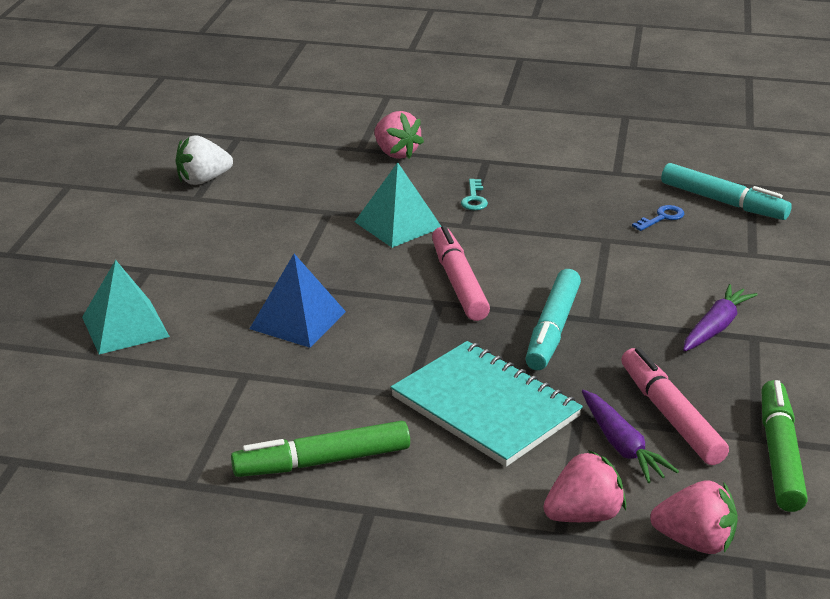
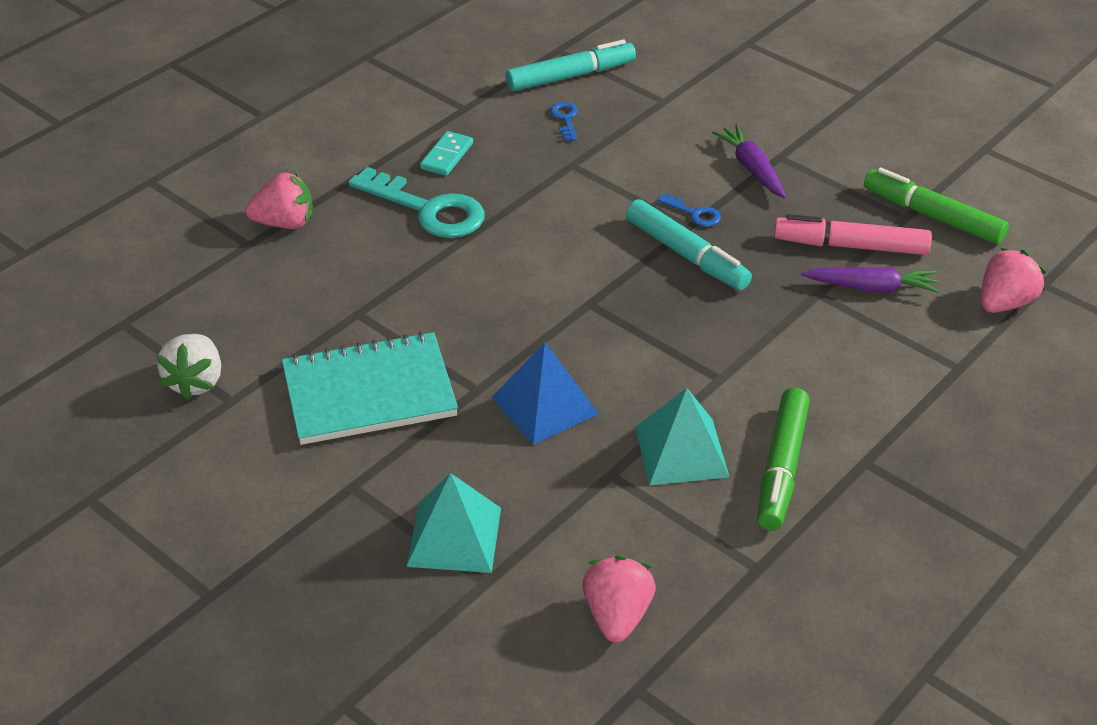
camera: 60 degrees left, 10 degrees up
turquoise pyramid [355,162,441,248] -> turquoise pyramid moved to [635,388,729,485]
turquoise notebook [391,341,583,467] -> turquoise notebook moved to [282,332,458,445]
pink marker [432,225,490,321] -> none
turquoise key [461,179,488,210] -> turquoise key [348,167,485,238], size x2.20
pink strawberry [543,450,626,522] -> pink strawberry moved to [582,555,656,643]
none -> turquoise domino [420,131,473,176]
none -> blue key [657,193,721,227]

